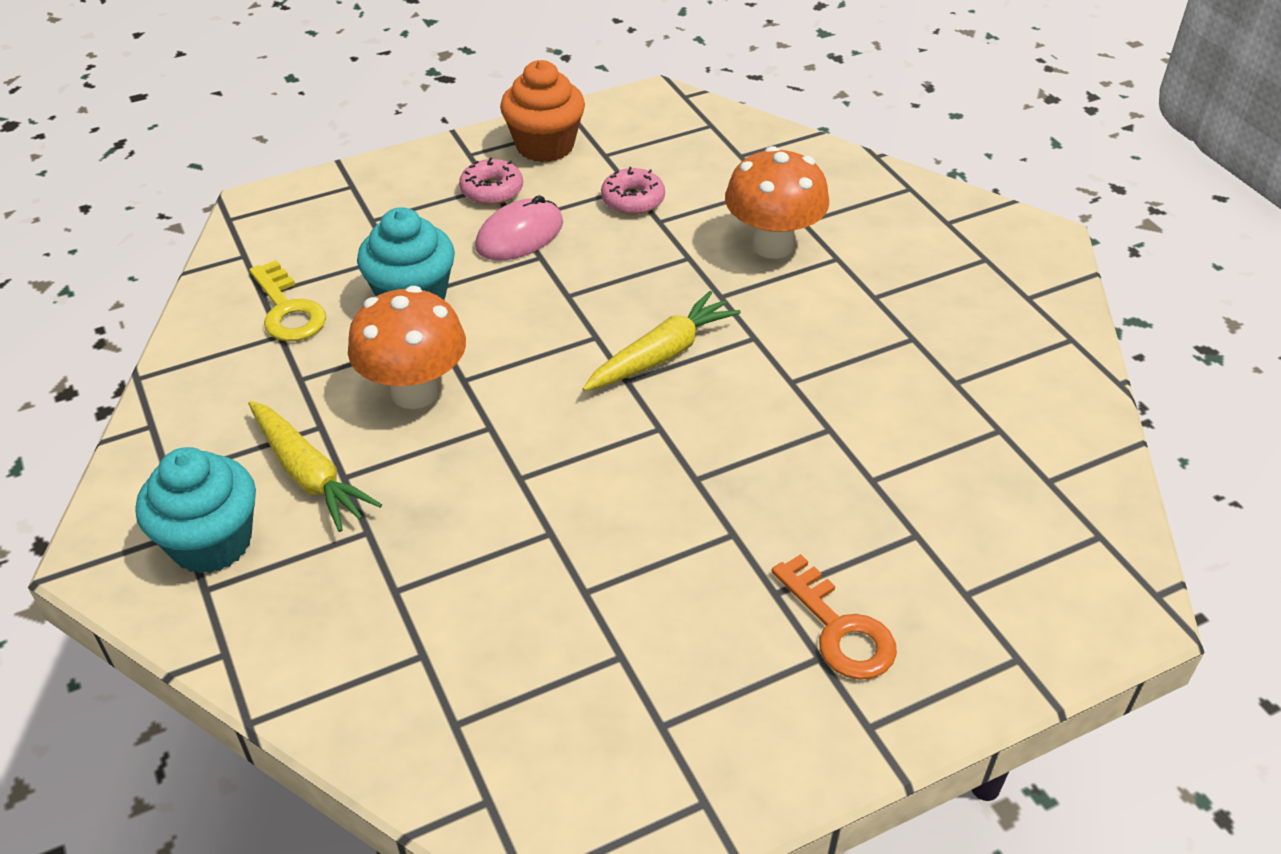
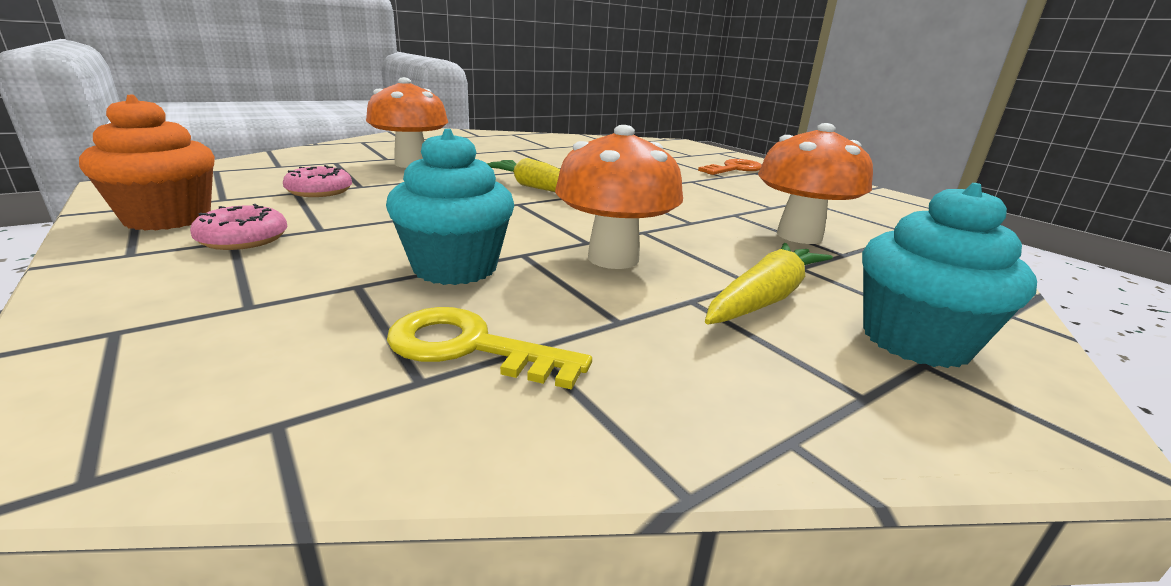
camera: 100 degrees left, 20 degrees down
yellow key [249,260,326,341] -> yellow key turned 120 degrees counterclockwise [387,307,592,390]
pink mouse [475,195,563,261] -> none
none -> orange mushroom [758,123,873,244]

